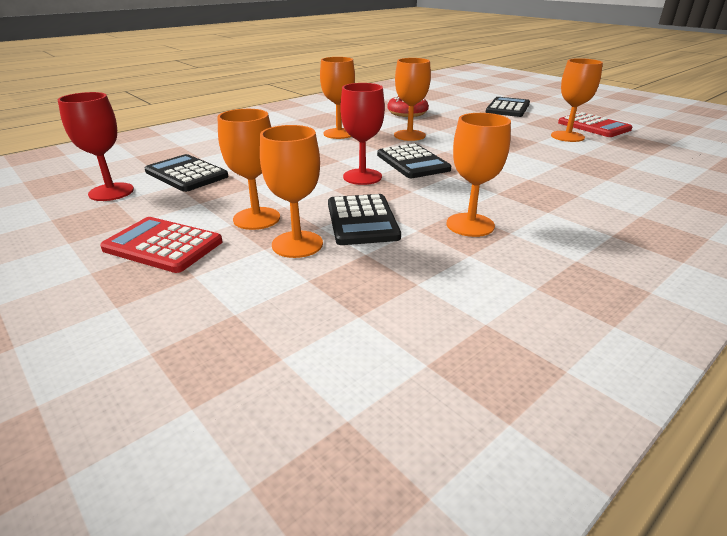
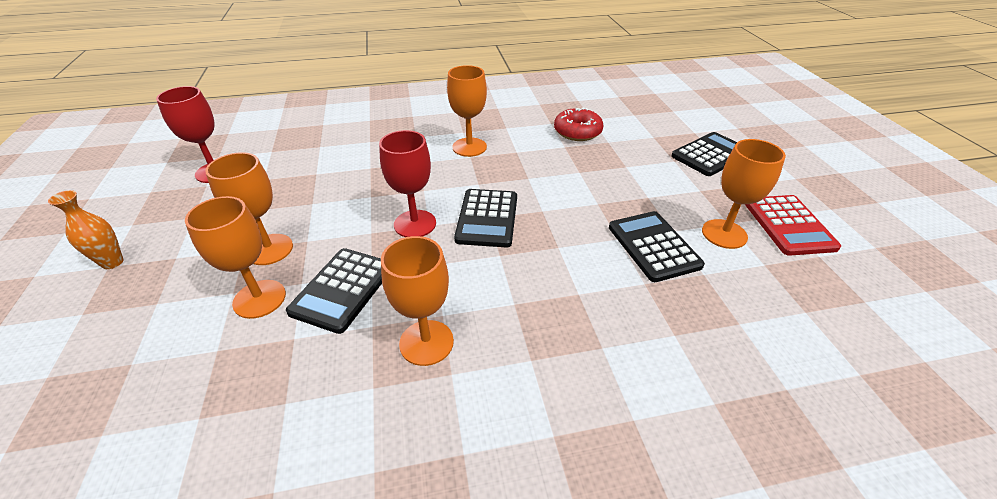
camera: 30 degrees right, 10 degrees up
red calculator [100,217,223,273] -> none
black calculator [145,154,228,192] -> black calculator moved to [609,211,705,282]
orange goblet [394,58,431,141] -> none
none -> orange vase [48,190,123,269]

